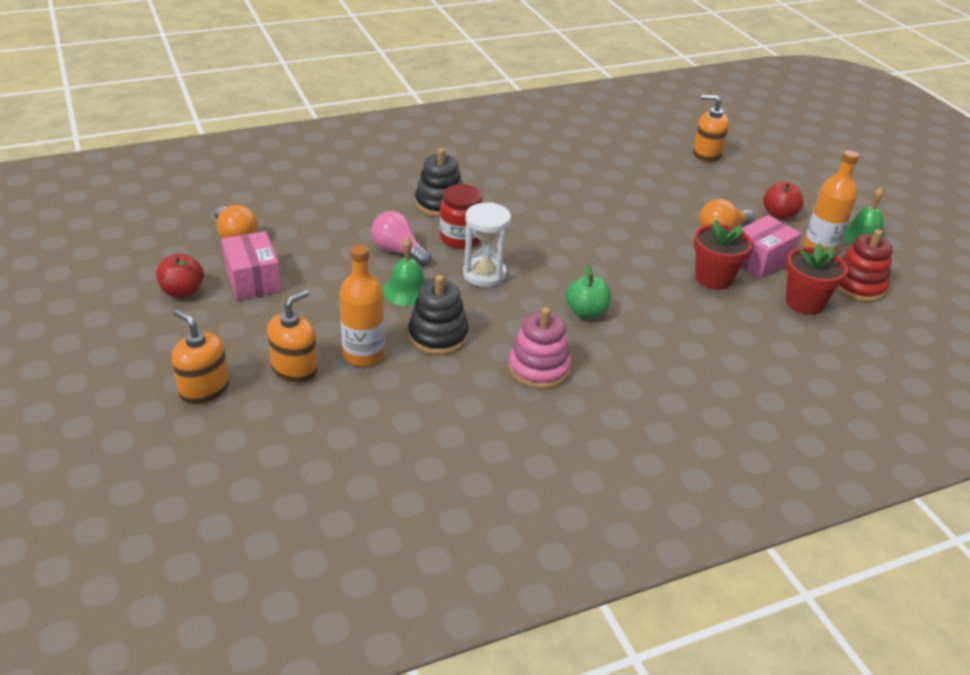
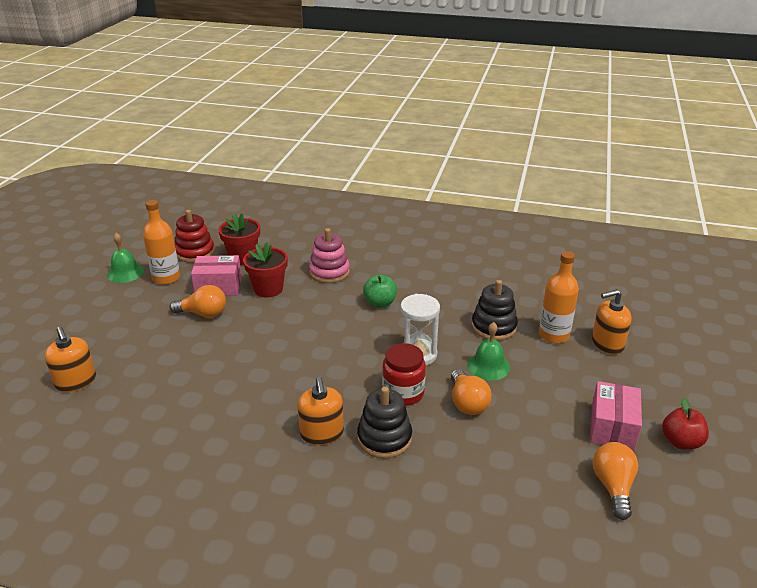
camera: 140 degrees left, 5 degrees down
orange soap dispenser [172,309,229,405] -> orange soap dispenser moved to [298,377,344,445]
pink light bulb [371,211,431,266] -> orange light bulb [451,369,492,415]
pink stacking toy [508,307,571,389] -> pink stacking toy moved to [309,228,350,283]
red apple [764,181,804,219] -> none

